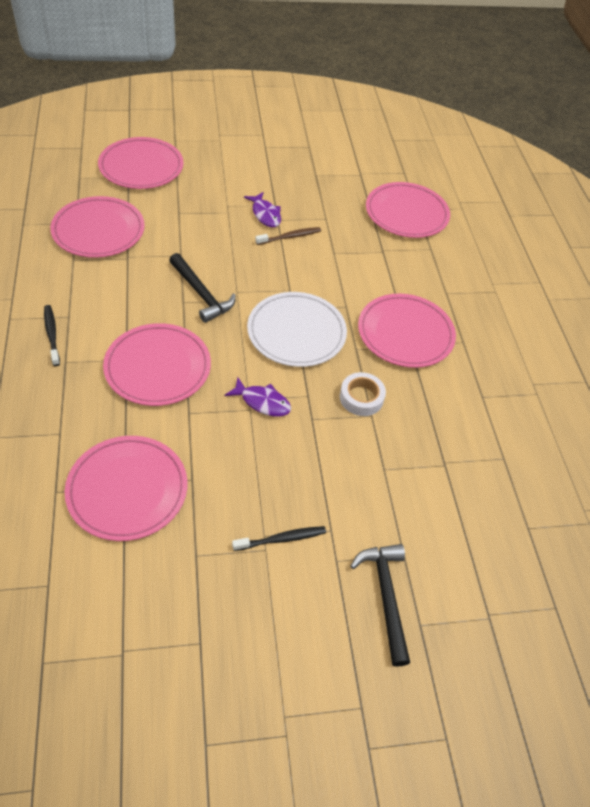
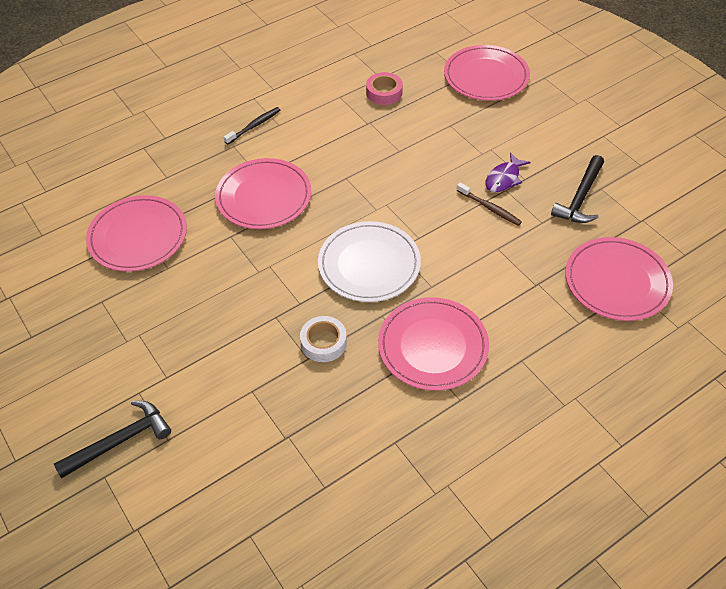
camera: 70 degrees right, 0 degrees up
pink plate [50,196,145,258] -> pink tape [366,72,403,105]
black hammer [169,253,236,323] -> black hammer moved to [551,155,604,223]
purple fish [224,377,291,417] -> none
black toothbrush [232,526,326,551] -> none

